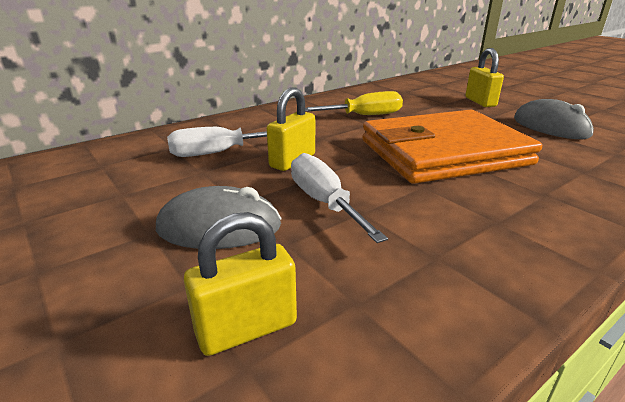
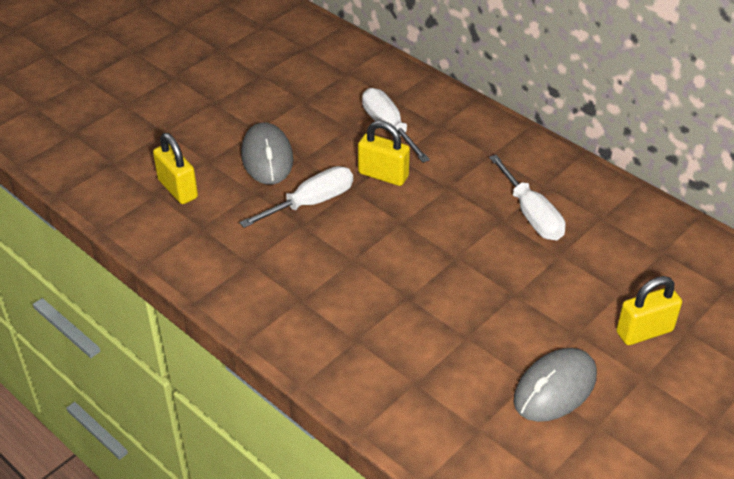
camera: 80 degrees right, 15 degrees up
yellow screwdriver [305,91,403,115] -> white screwdriver [489,155,565,240]
orange wallet [362,110,542,184] -> none

